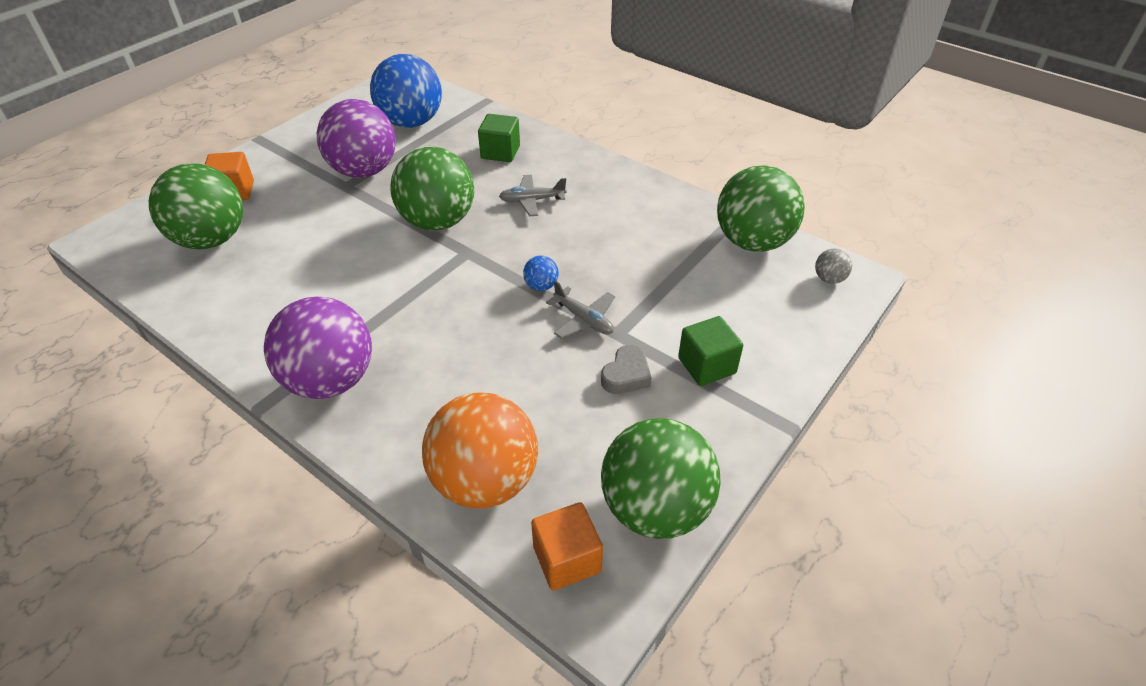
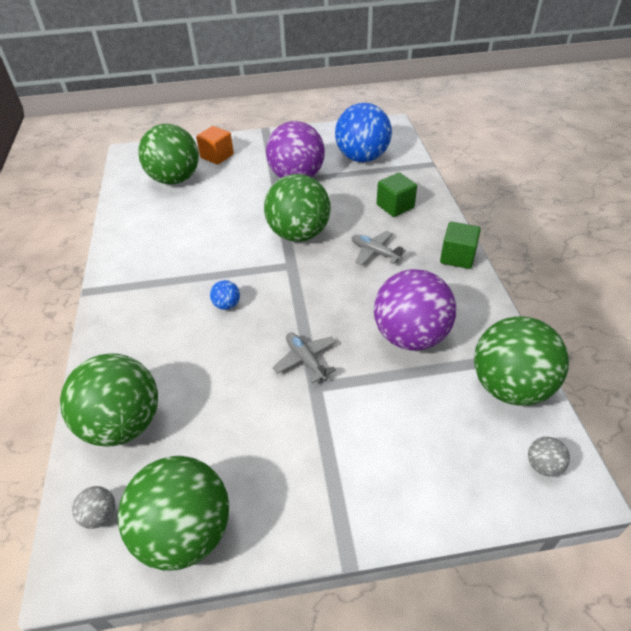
camera: 45 degrees right, 0 degrees up
purple ball [264,297,372,399] -> purple ball moved to [374,269,456,351]
orange ball [422,392,538,508] -> green ball [60,353,158,447]
blue ball [523,256,559,291] -> blue ball moved to [210,280,240,310]
orange cube [531,502,603,590] -> grey ball [72,486,115,529]
grey plane [546,280,615,339] -> grey plane turned 150 degrees clockwise [272,332,336,383]
grey heart [601,345,652,394] -> none
green cube [678,316,743,386] -> green cube moved to [440,222,481,269]

